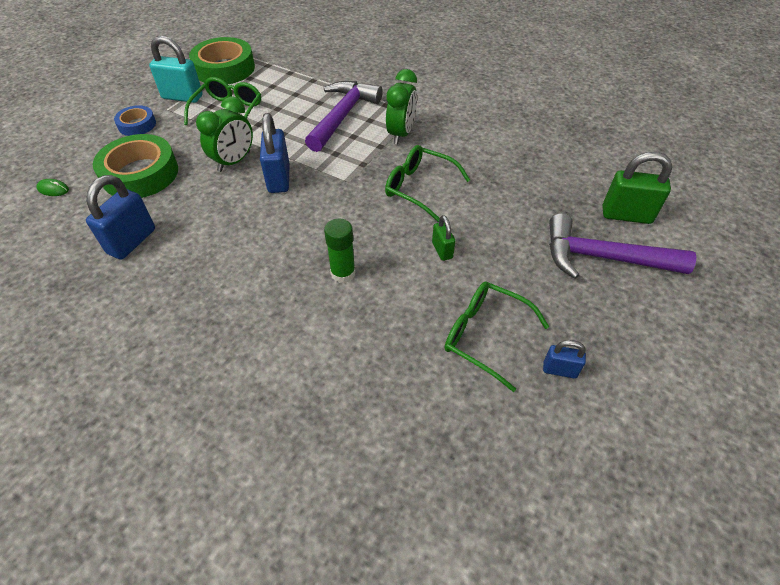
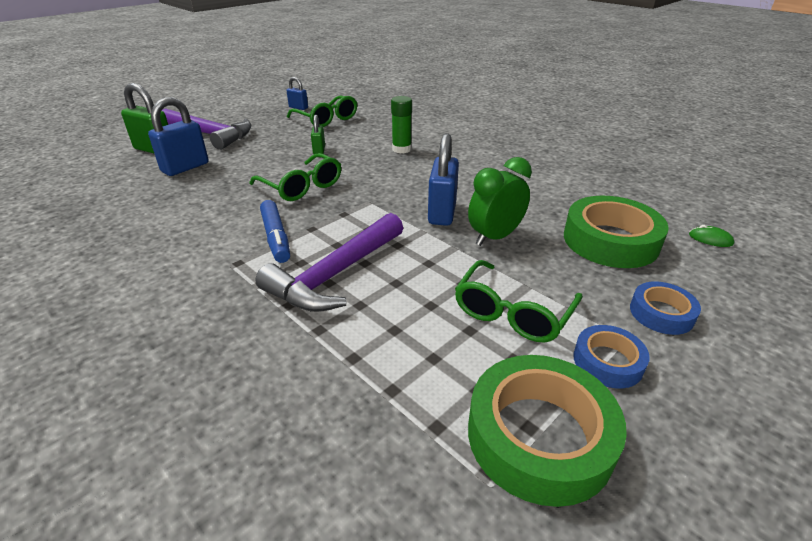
camera: 165 degrees left, 15 degrees down
blue padlock [86,175,155,259] -> blue padlock moved to [148,97,209,176]
turquoise padlock [149,36,203,103] -> blue tape [573,325,650,389]
green clock [386,69,417,145] -> blue marker [260,200,290,263]

